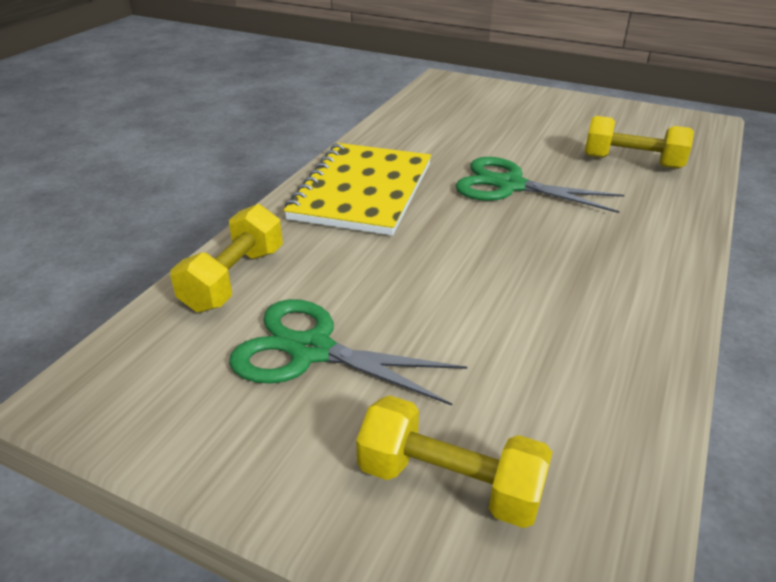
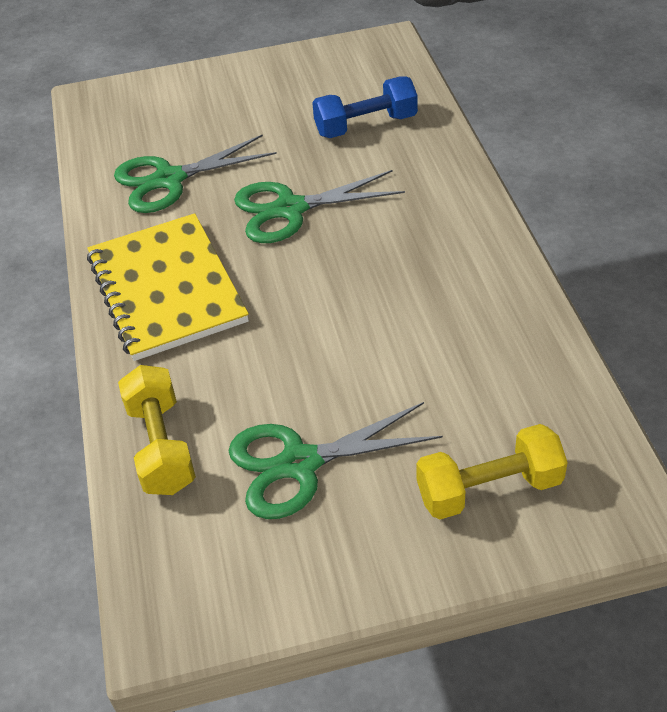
camera: 35 degrees left, 10 degrees up
yellow dumbbell [585,116,694,169] -> blue dumbbell [312,76,418,138]
none -> green scissors [114,134,277,213]

